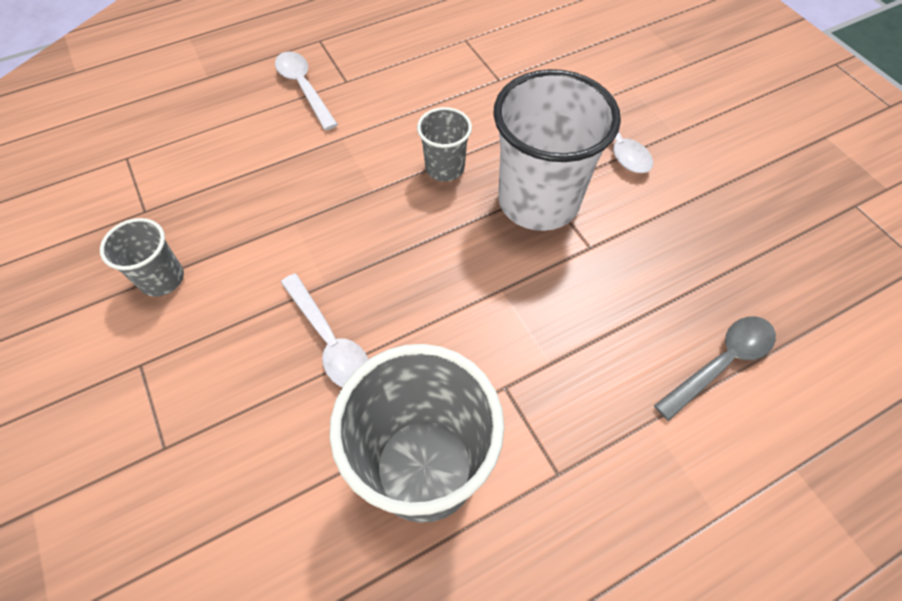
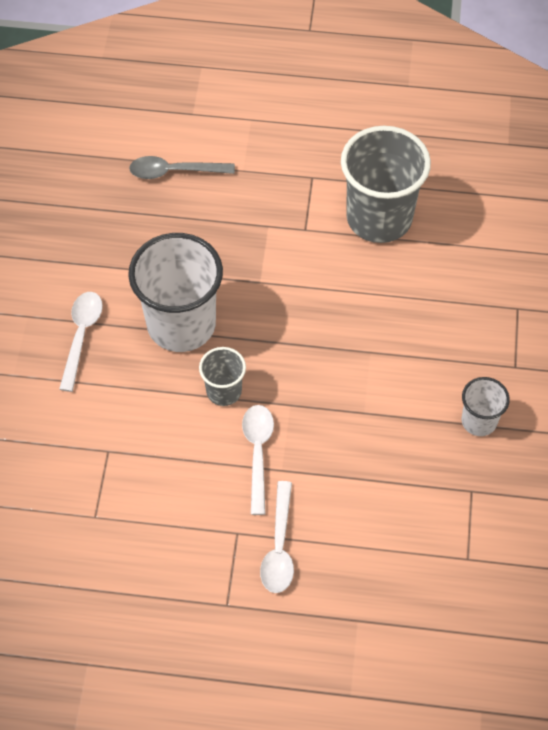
camera: 145 degrees left, 0 degrees up
grey cup [100,218,184,297] -> white cup [462,377,510,436]
white spoon [281,273,369,387] -> white spoon moved to [242,405,274,515]

